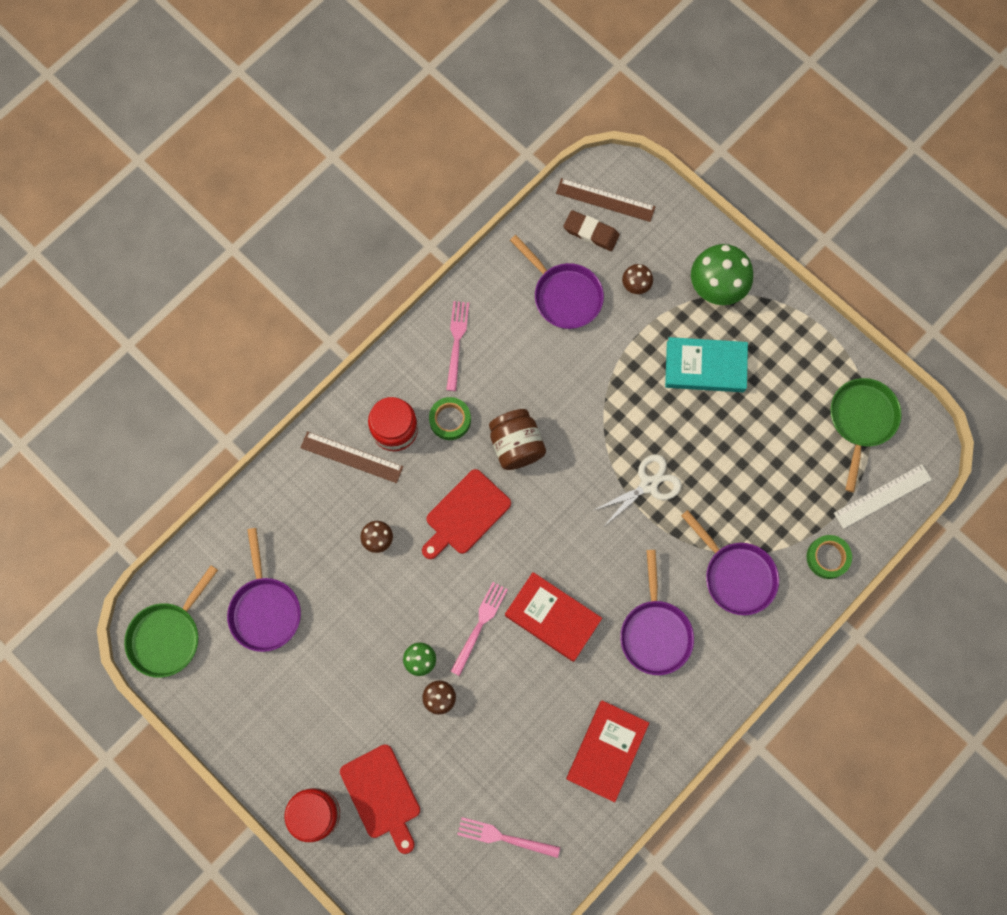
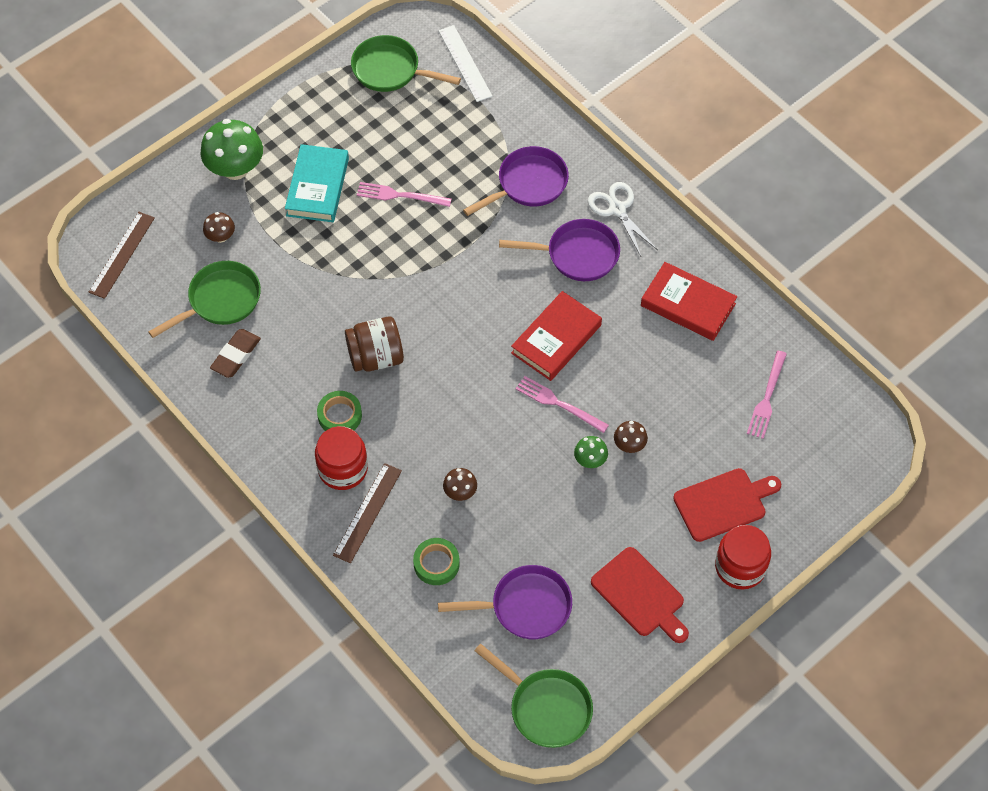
camera: 85 degrees left, 15 degrees down
red cutting board [422,469,511,559] -> red cutting board moved to [591,547,689,643]
pink fork [446,301,469,391] -> pink fork moved to [357,182,452,207]
purple pan [510,235,604,329] -> green pan [148,261,261,338]
brown eraser [563,210,620,251] -> brown eraser moved to [210,329,261,378]
white scissors [592,454,682,525] -> white scissors moved to [588,182,658,256]
green tape [806,535,852,579] -> green tape moved to [413,538,460,585]

